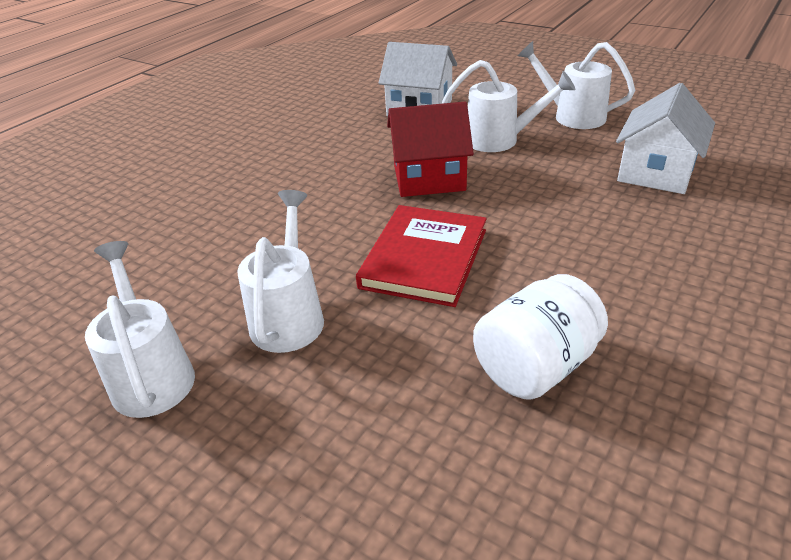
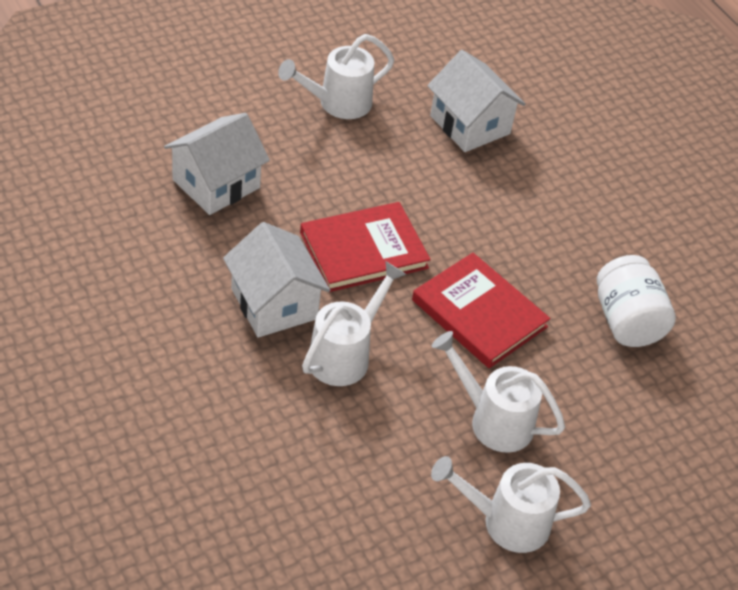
camera: 70 degrees left, 10 degrees up
red house [387,102,474,197] -> red book [300,202,431,292]
white watering can [442,60,575,152] -> white watering can moved to [302,262,407,386]
none -> white house [223,222,331,338]

